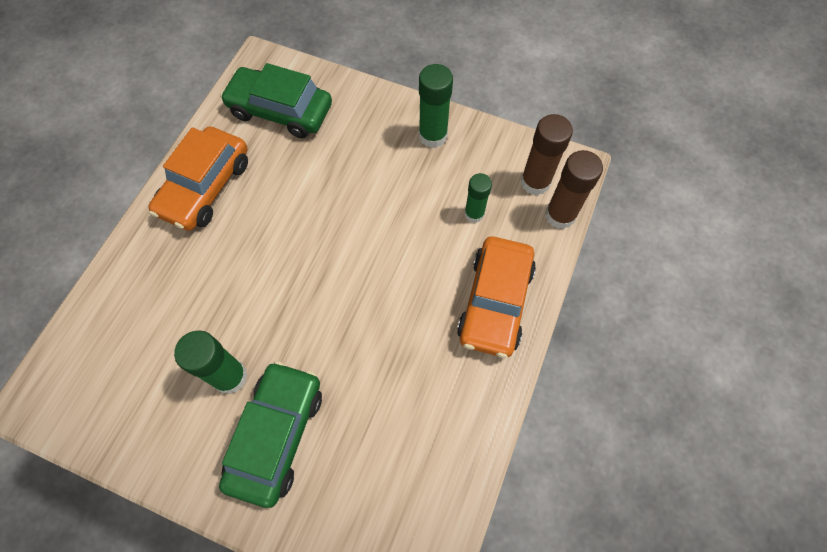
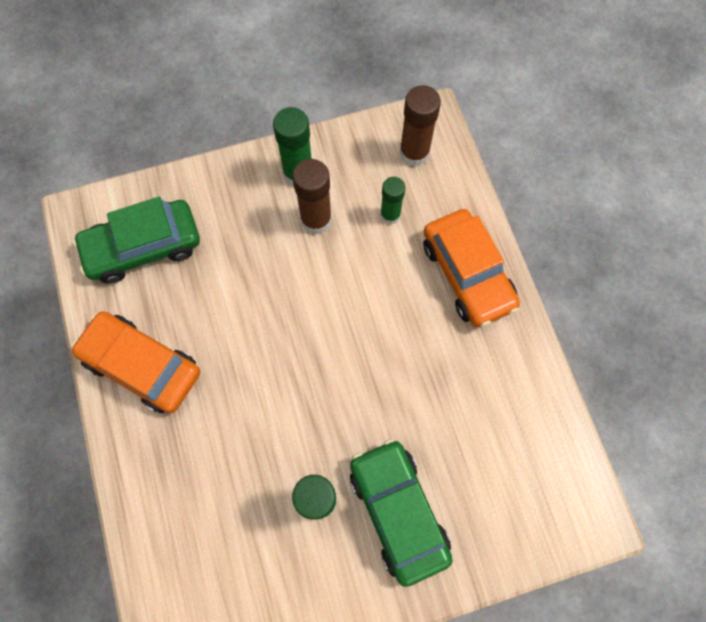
camera: 40 degrees left, 5 degrees up
orange car [148,126,248,231] -> orange car turned 135 degrees clockwise [71,311,200,413]
brown glue stick [545,150,603,229] -> brown glue stick moved to [293,159,332,234]

